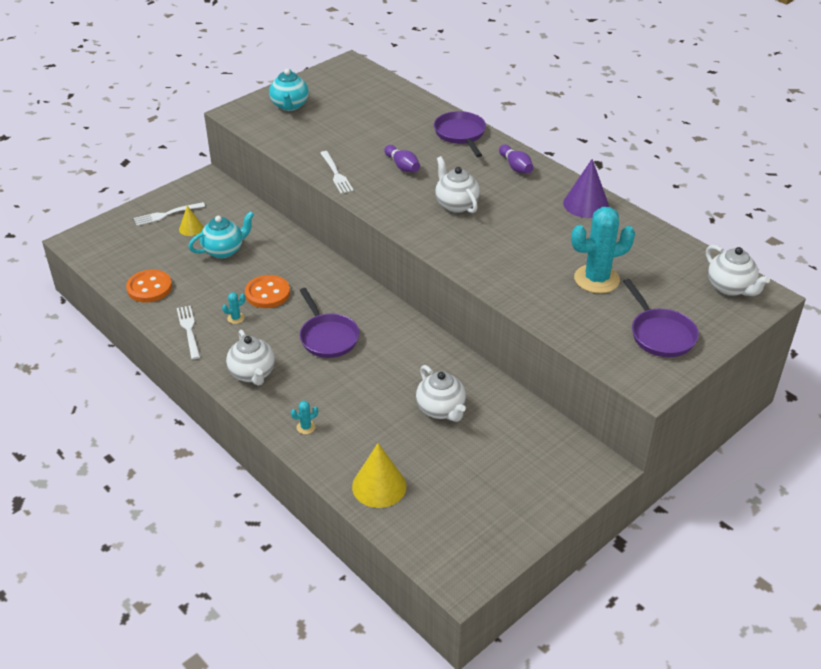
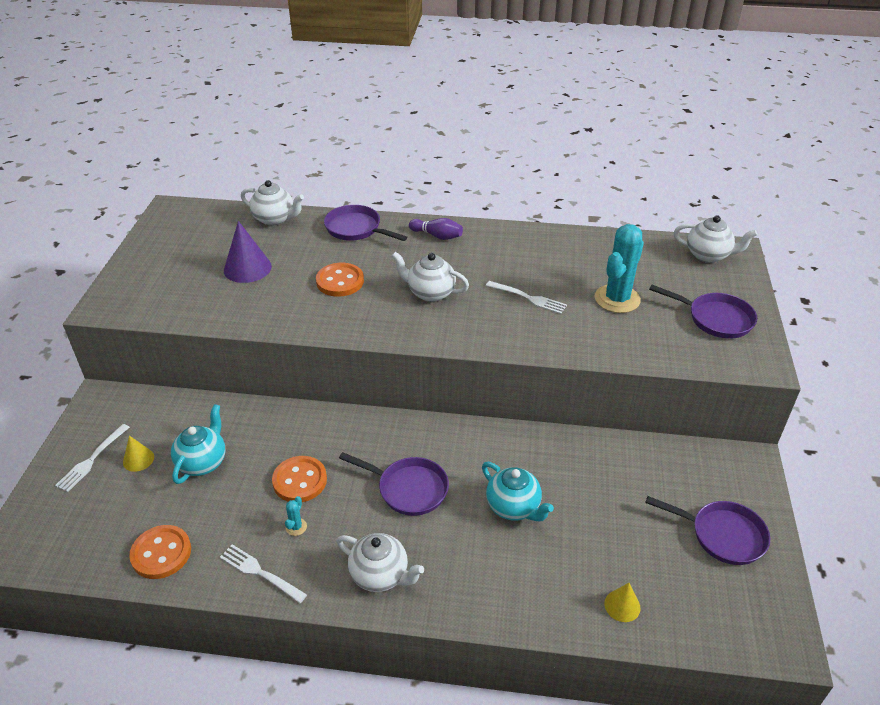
camera: 40 degrees left, 0 degrees up
turquoise teapot [269,69,309,111] -> turquoise teapot moved to [482,462,554,521]
turquoise cactus [291,401,318,434] -> none
white fork [320,151,354,194] -> white fork moved to [486,281,567,314]
yellow cone [352,443,407,508] -> yellow cone [604,583,641,622], size x0.57
purple bowling pin [384,145,420,172] -> orange button [316,263,364,297]
white teapot [416,365,466,422] -> white teapot moved to [241,180,304,226]
purple cone [563,159,609,218] -> purple cone moved to [224,221,272,283]
none -> purple pan [645,496,770,565]

